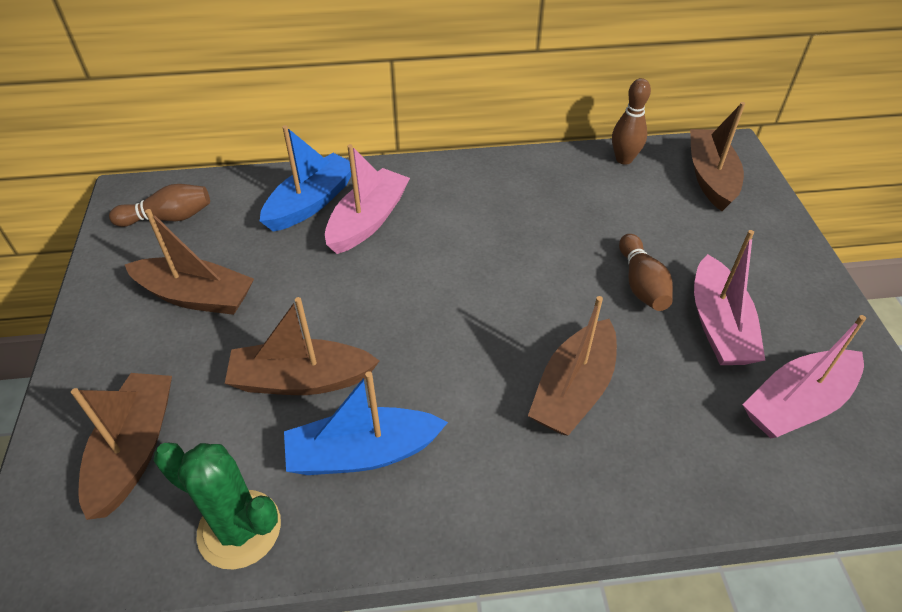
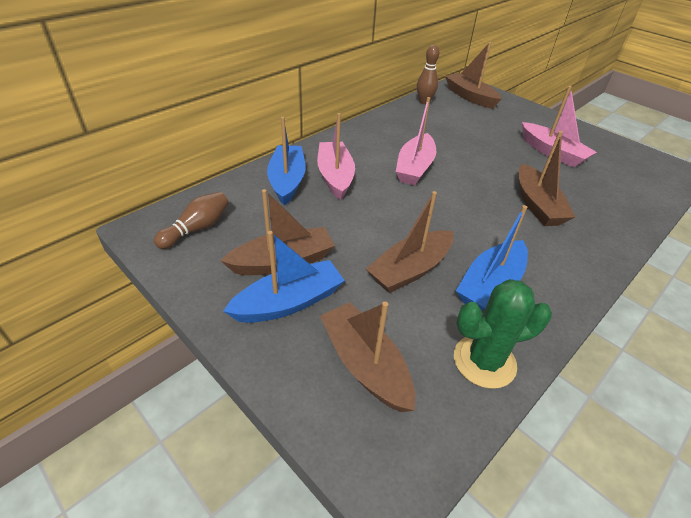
camera: 40 degrees left, 5 degrees down
brown bowling pin [619,234,673,311] -> none
pink boat [743,315,866,438] -> pink boat moved to [396,97,436,185]
none -> blue boat [223,231,345,323]

